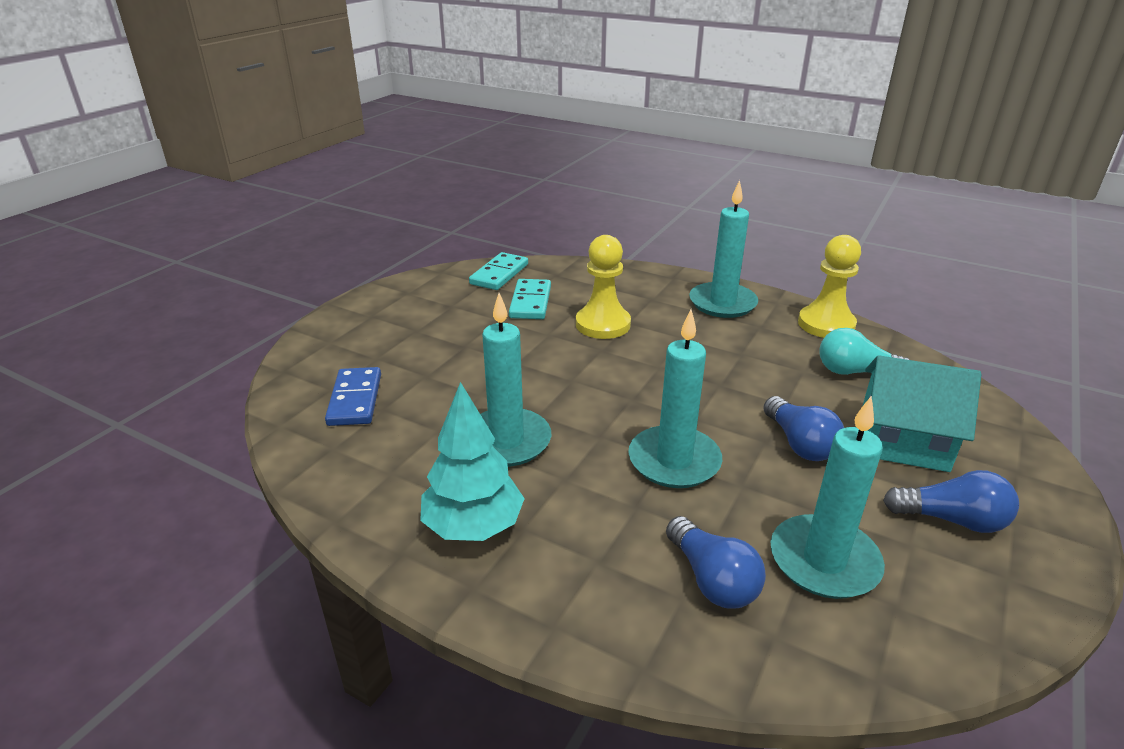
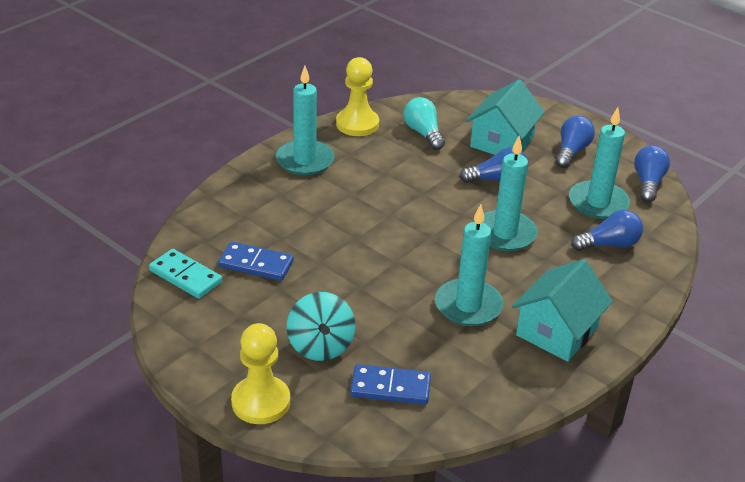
camera: 80 degrees left, 5 degrees up
turquoise tree [420,382,525,541] -> turquoise house [512,259,613,362]
turquoise domino [509,279,551,319] -> blue domino [218,242,294,281]
yellow pawn [576,235,631,339] -> yellow pawn moved to [231,323,290,424]
turquoise light bulb [820,328,910,375] -> turquoise light bulb turned 135 degrees clockwise [404,97,445,150]
none -> turquoise spinning top [287,292,355,361]
none -> blue light bulb [634,145,670,202]

